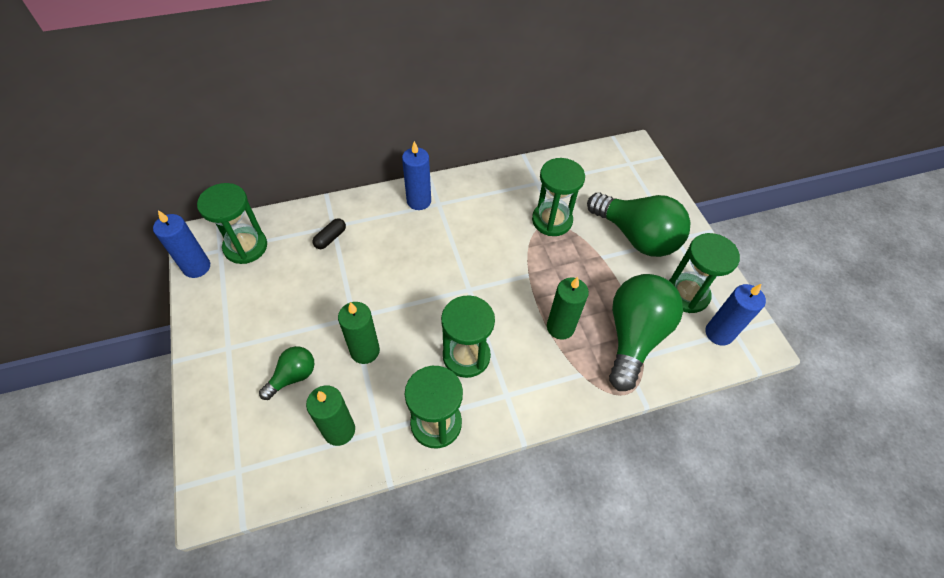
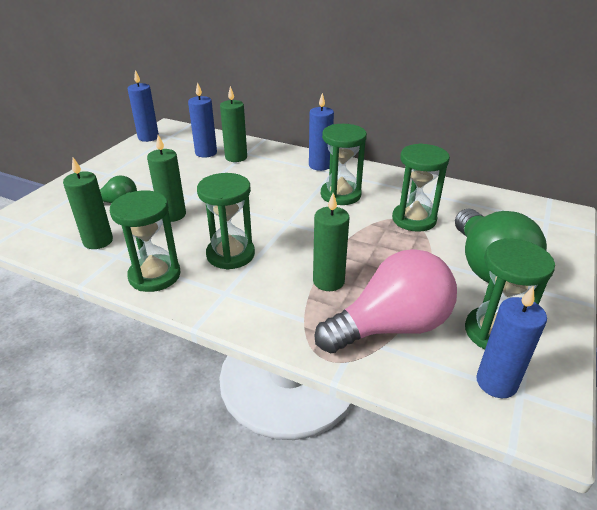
camera: 45 degrees right, 20 degrees down
green hourglass [197,183,267,264] -> green hourglass moved to [321,124,367,205]
black capsule [312,218,346,249] -> green candle [220,86,247,162]
green light bulb [609,274,683,391] -> pink light bulb [314,249,457,353]
none -> blue candle [188,82,217,158]

